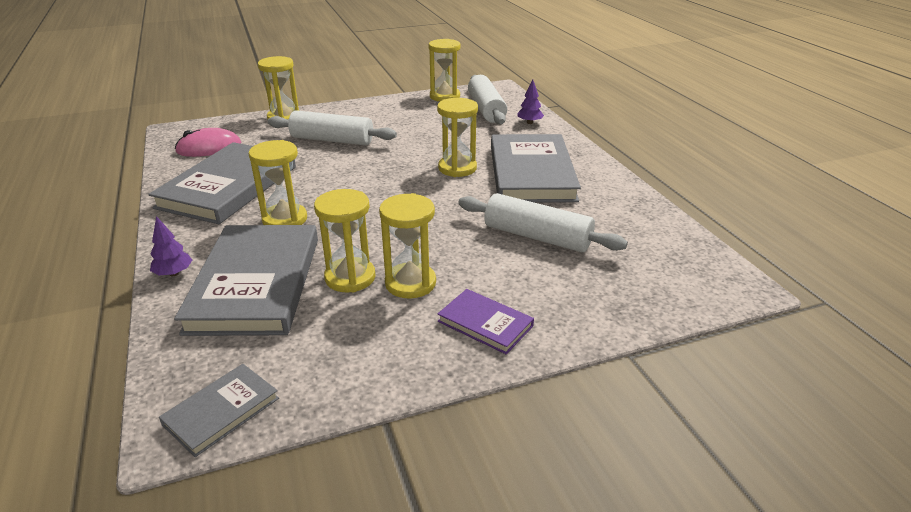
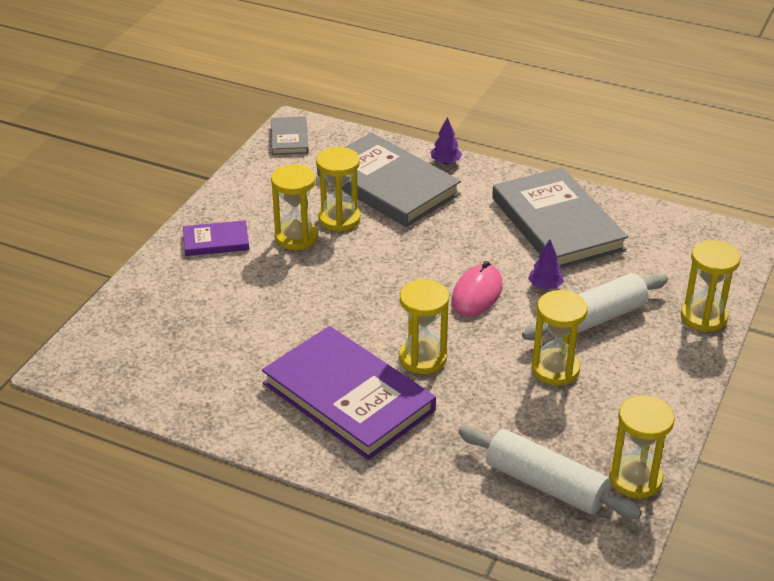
camera: 135 degrees right, 5 degrees up
pink mouse [175,128,242,157] -> pink mouse moved to [452,261,503,317]
yellow hourglass [249,140,307,225] -> yellow hourglass moved to [531,290,587,385]
white rolling pin [458,193,628,253] -> none
grey book [491,134,581,203] -> purple book [262,326,436,460]
purple tree [517,80,544,124] -> purple tree moved to [528,239,564,290]

